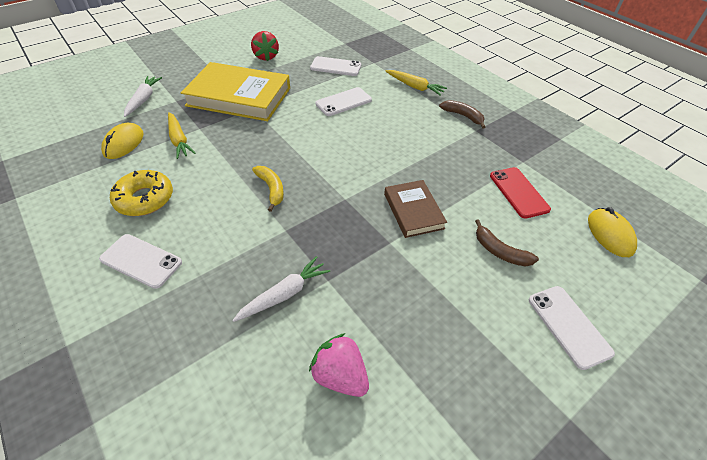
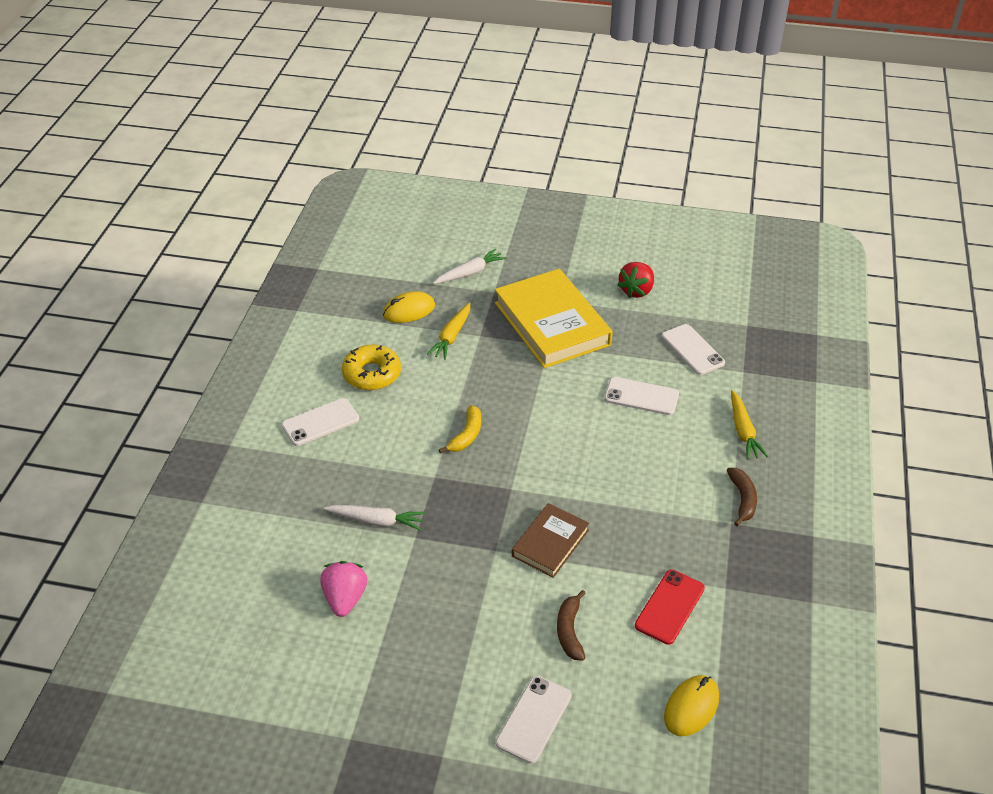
camera: 50 degrees right, 5 degrees down
white phone [99,234,182,289] -> white phone turned 75 degrees clockwise [282,398,359,446]

